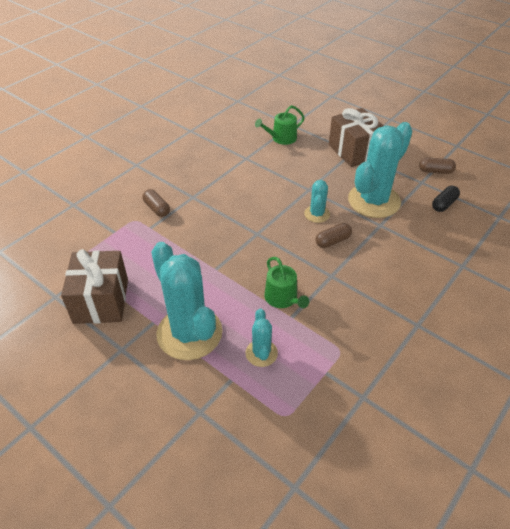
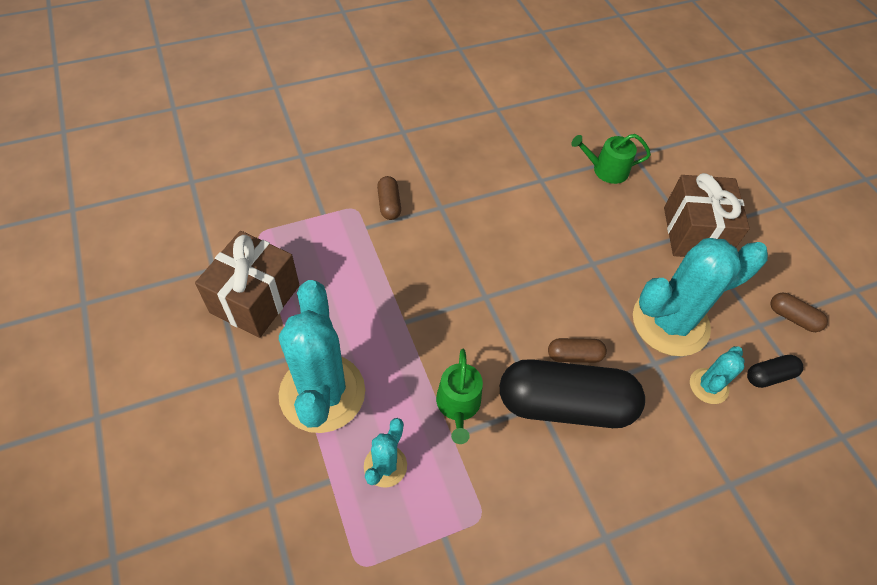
camera: 25 degrees right, 10 degrees up
turquoise cactus [304,180,330,223] -> turquoise cactus moved to [690,346,745,404]
none -> black capsule [500,359,645,428]

